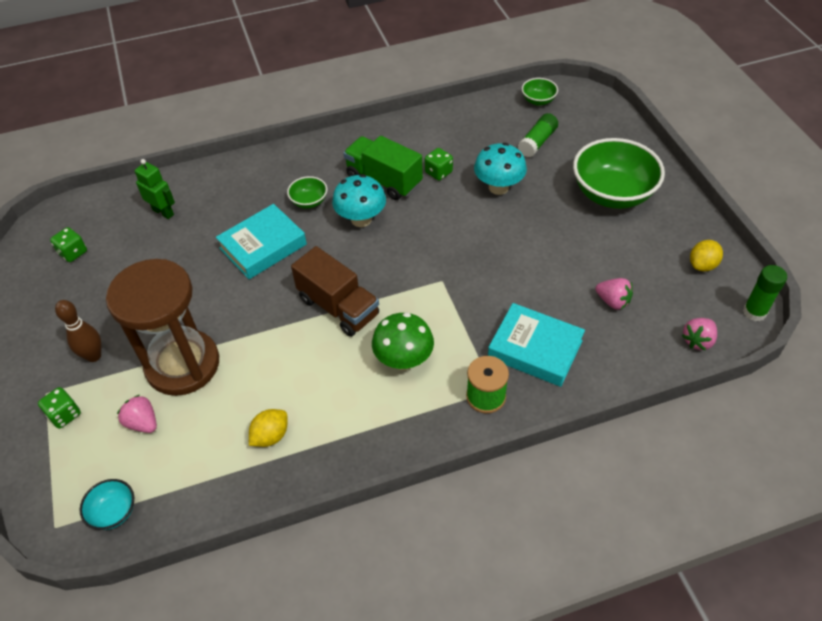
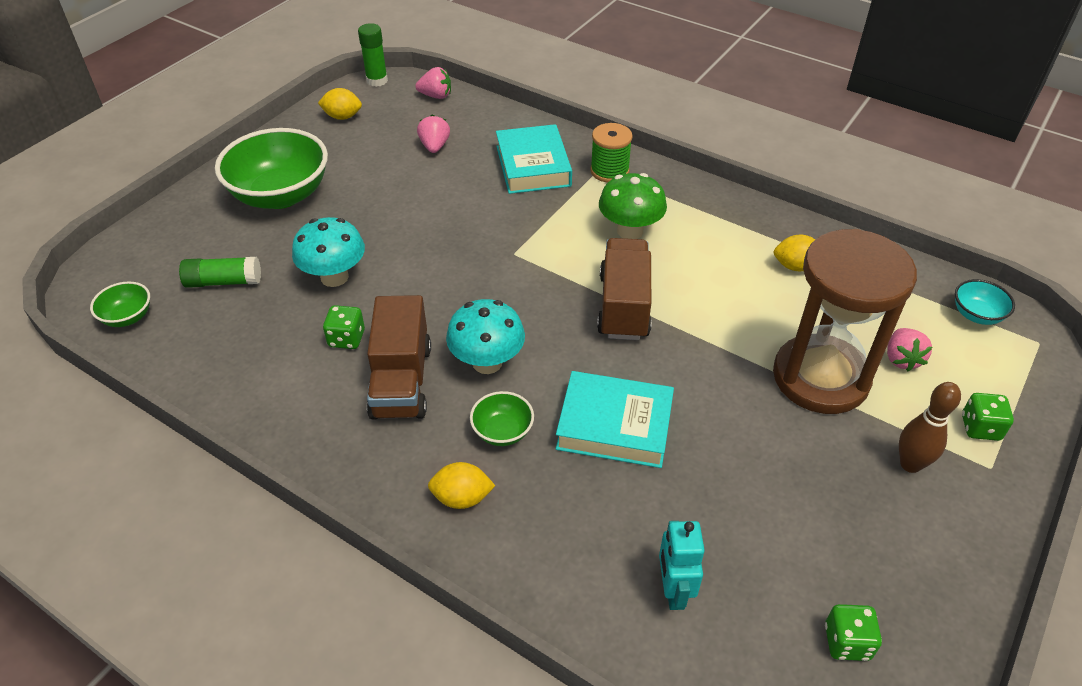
camera: 130 degrees left, 5 degrees down
green robot [135,159,175,219] -> turquoise robot [659,521,705,610]
green truck [343,136,423,200] -> brown truck [367,295,431,420]
none -> yellow lemon [428,462,495,509]

